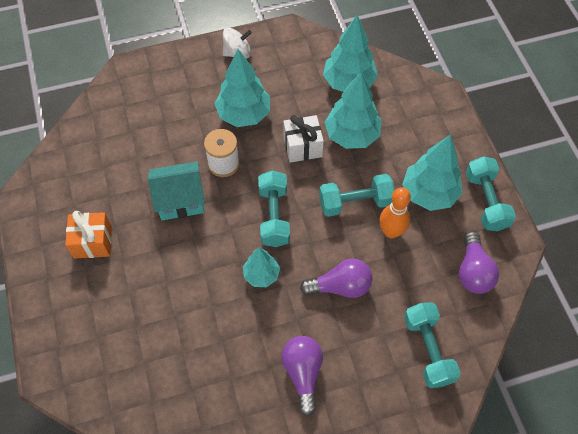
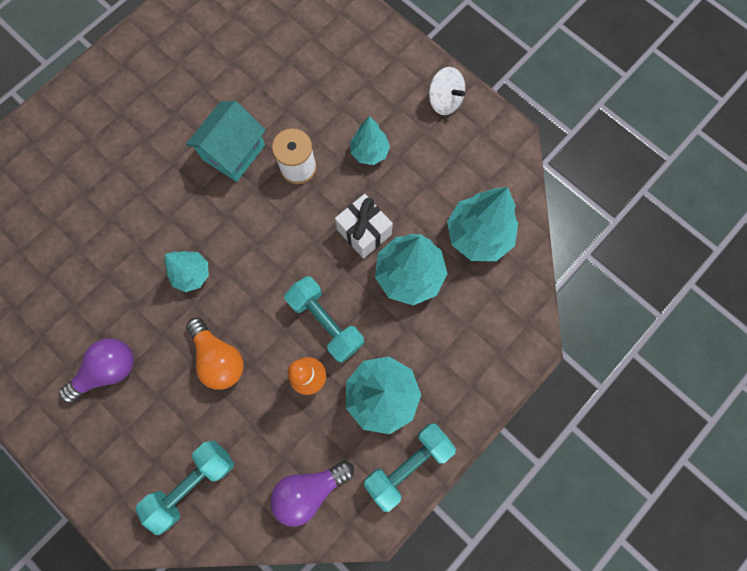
camera: 60 degrees right, 15 degrees up
orange gift [65,211,112,259] -> none
turquoise house [148,161,205,220] -> turquoise house turned 75 degrees clockwise [186,101,266,182]
turquoise tree [215,49,270,127] -> turquoise tree [351,116,390,165], size x0.59
turquoise dumbbell [258,171,290,247] -> none
purple light bulb [300,259,373,298] -> orange light bulb [186,318,244,390]

